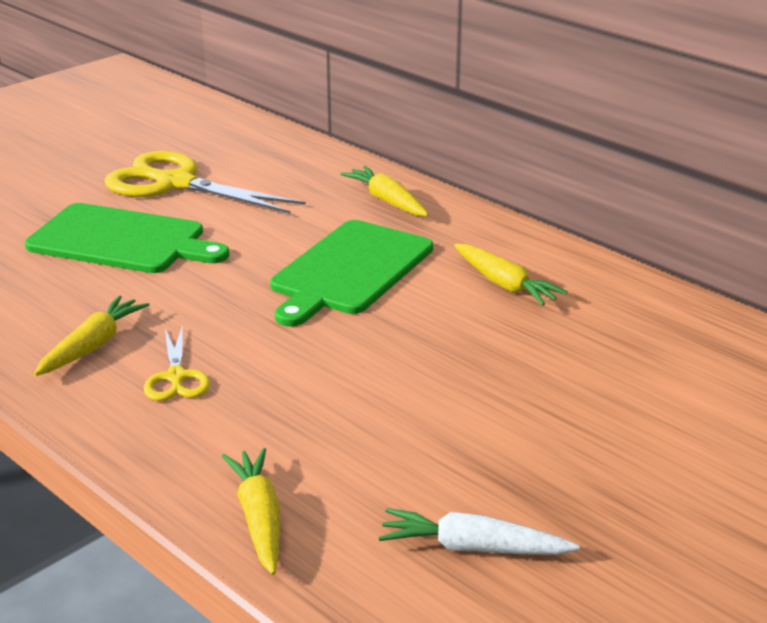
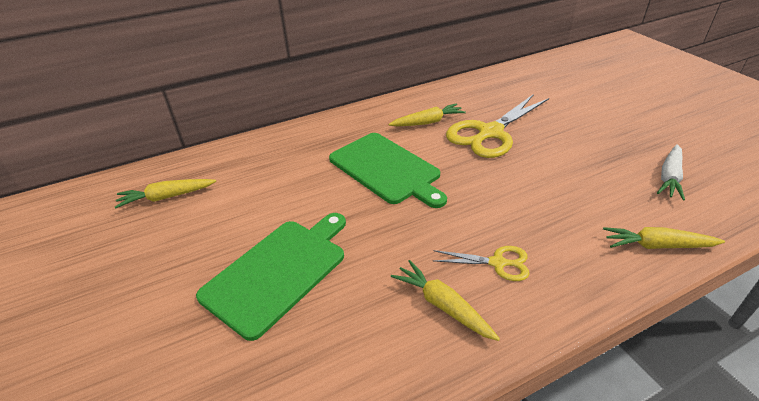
camera: 70 degrees left, 10 degrees up
yellow scissors [104,151,306,213] -> yellow scissors moved to [446,94,549,158]
yellow carrot [340,166,429,216] -> yellow carrot moved to [115,179,216,208]

